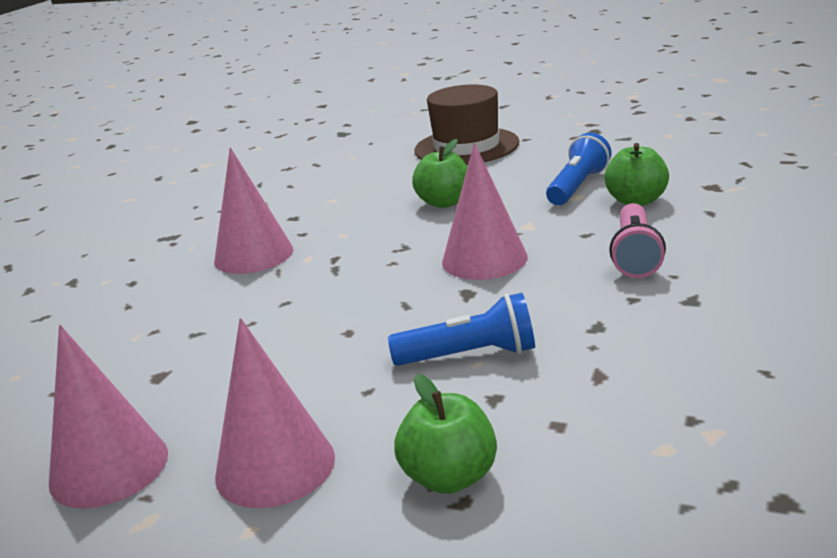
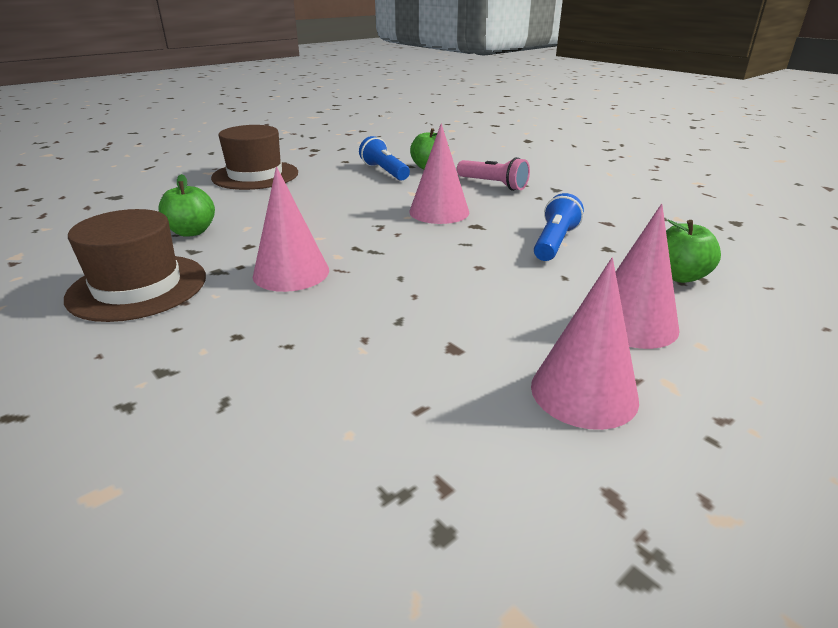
camera: 65 degrees left, 5 degrees up
green apple [412,139,467,208] -> green apple moved to [158,174,215,237]
none -> brown hat [64,209,206,322]

